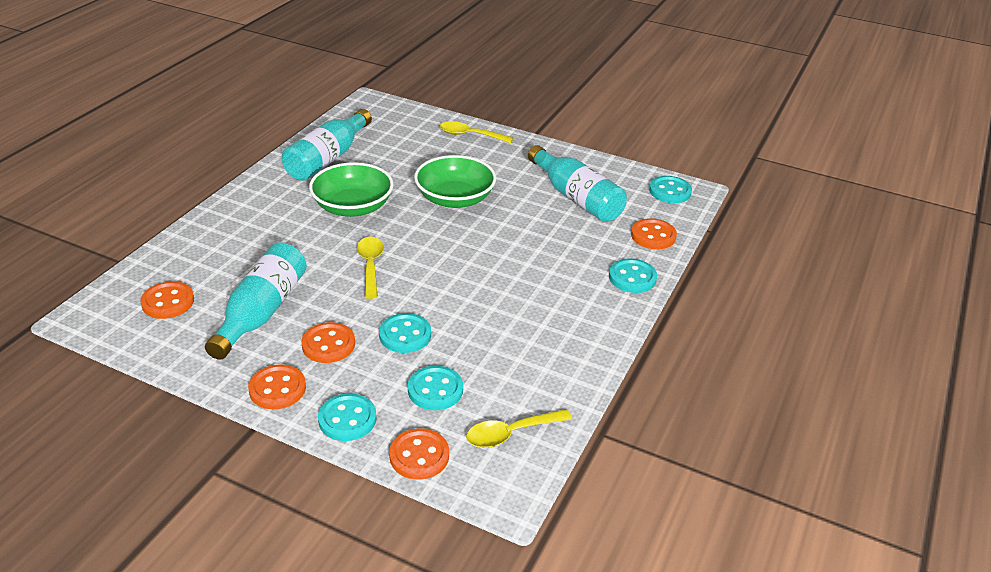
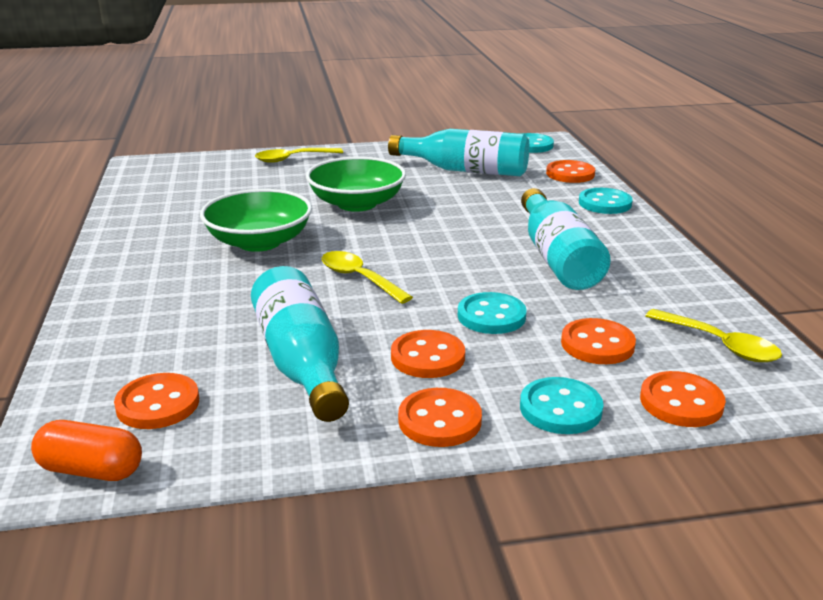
camera: 35 degrees left, 10 degrees down
turquoise bottle [282,109,372,181] -> turquoise bottle moved to [521,188,611,290]
turquoise button [408,366,463,410] -> orange button [561,318,636,364]
yellow spoon [466,409,572,448] -> yellow spoon turned 75 degrees counterclockwise [645,309,782,362]
none -> orange capsule [31,420,142,481]

